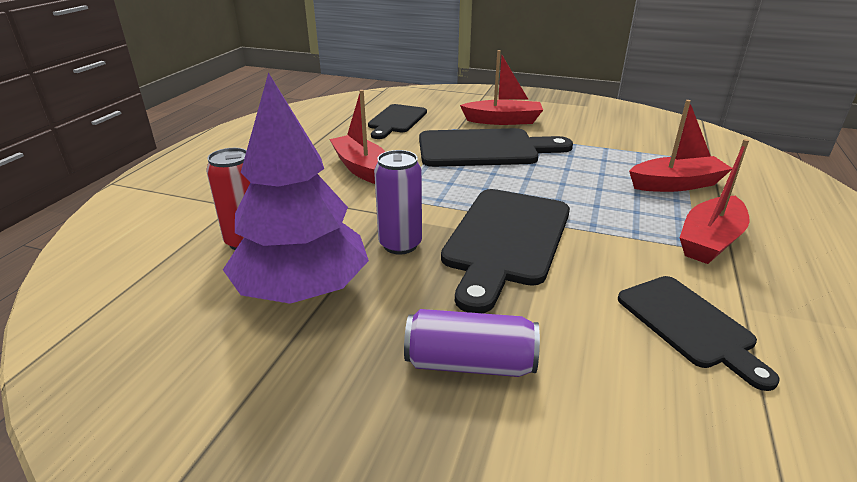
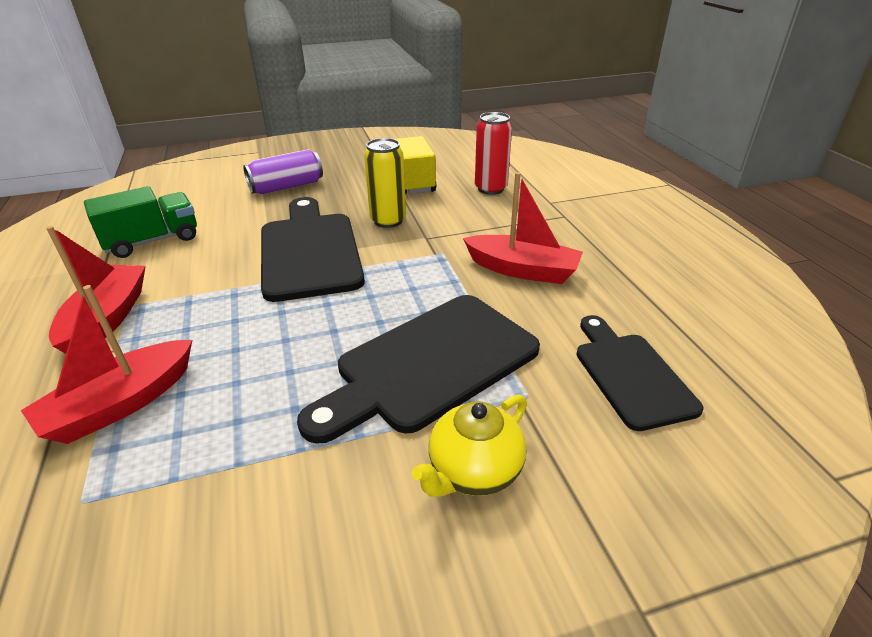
camera: 145 degrees right, 5 degrees up
purple tree [223,72,369,304] -> yellow truck [395,136,437,195]
purple can [374,150,422,254] -> yellow can [364,138,406,228]
red boat [460,50,543,125] -> yellow teapot [411,394,527,497]
black cutting board [618,276,780,391] -> green truck [84,186,197,258]

